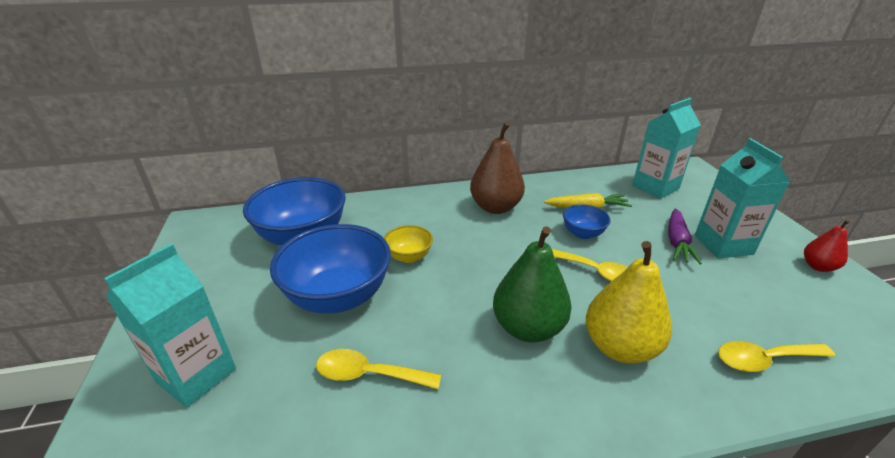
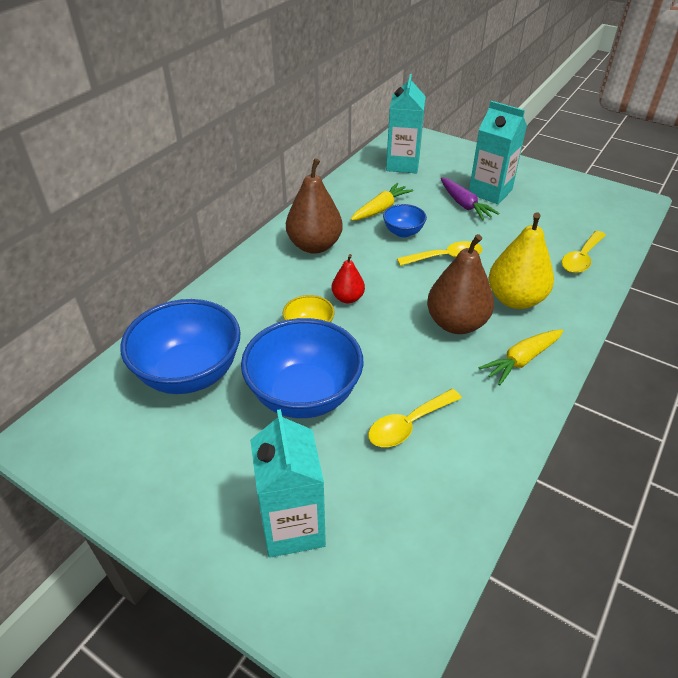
camera: 45 degrees left, 10 degrees up
green pear [493,226,572,342] -> brown pear [427,234,494,334]
red pear [804,219,850,272] -> red pear moved to [331,254,365,303]
none -> yellow carrot [478,329,563,385]

